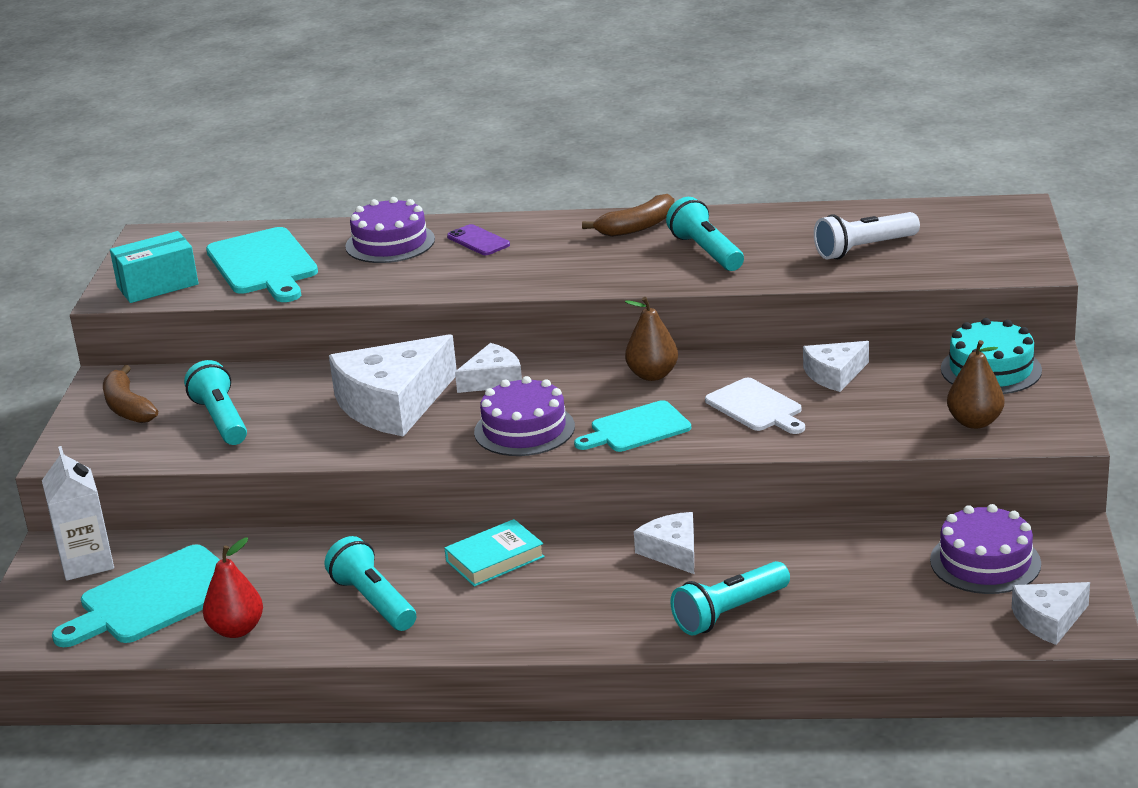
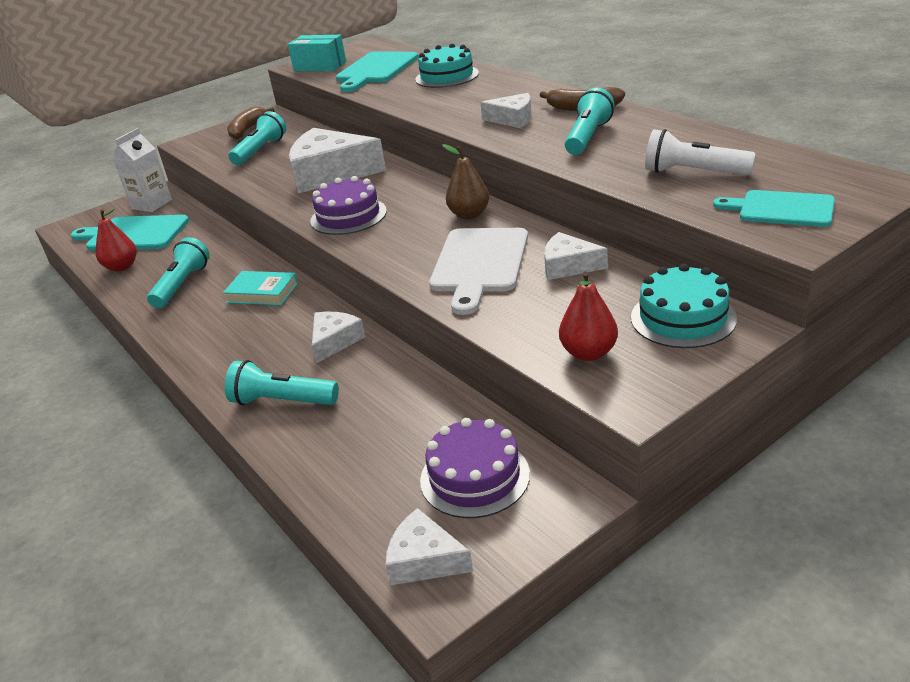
camera: 50 degrees right, 5 degrees up
purple cake [345,197,435,263] -> turquoise cake [415,44,479,88]
purple phone [447,224,510,255] -> none
white cheese [455,343,522,393] -> white cheese moved to [480,93,532,128]
turquoise cutting board [574,400,691,452] -> turquoise cutting board moved to [713,190,835,227]
white cutting board [705,378,805,434] -> white cutting board [429,228,528,315], size x1.55
brown pear [947,340,1004,429] -> red pear [559,271,618,361]

